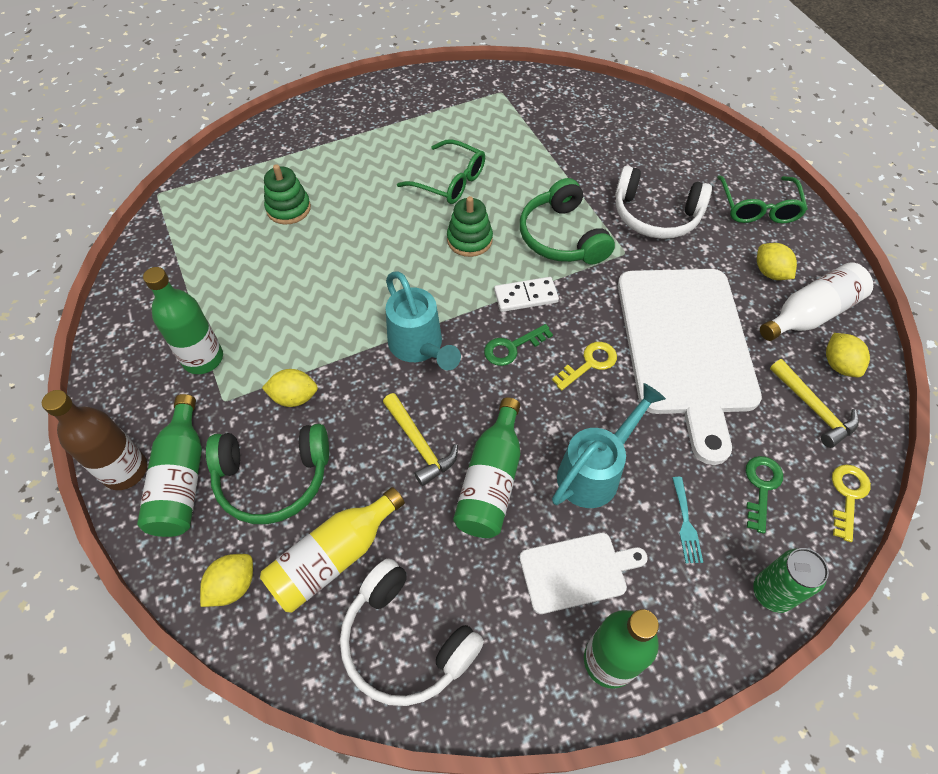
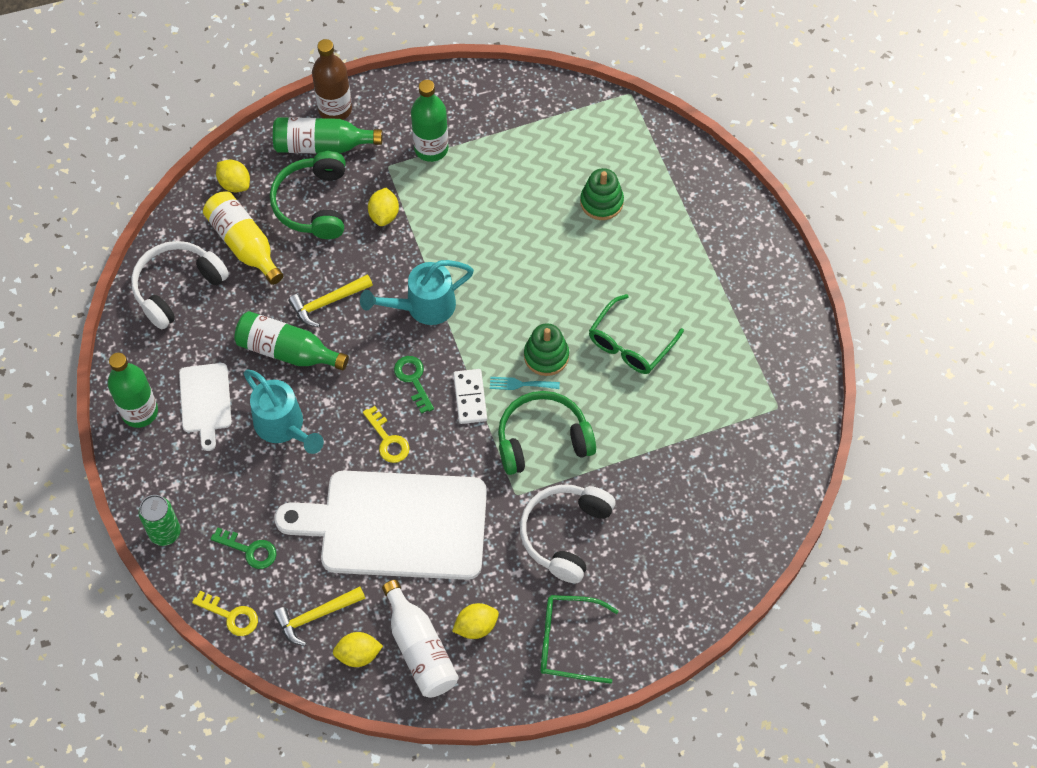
camera: 95 degrees right, 5 degrees up
turquoise fork [672,477,703,563] -> turquoise fork moved to [490,377,560,390]

